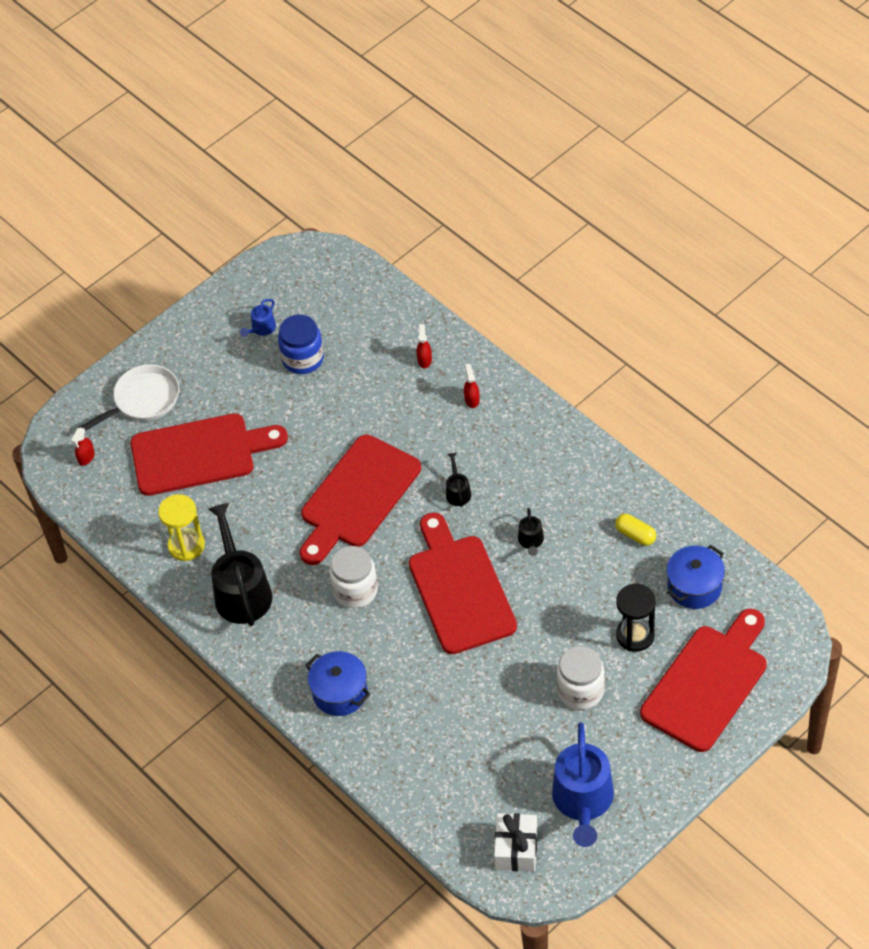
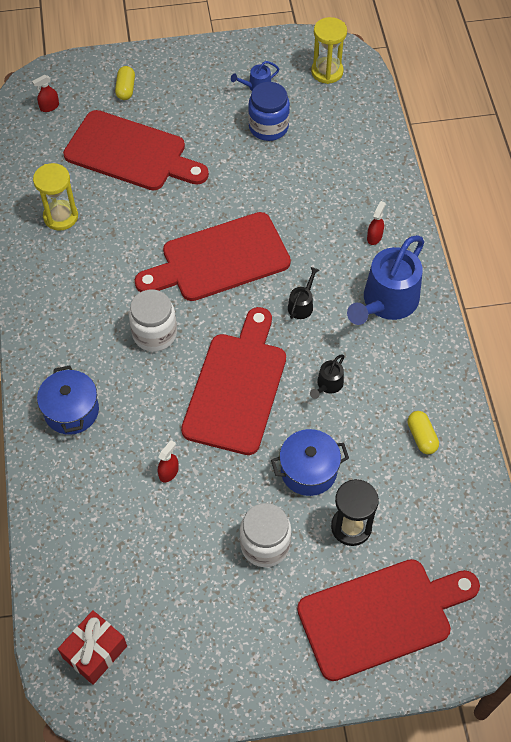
camera: 30 degrees right, 5 degrees up
white pan [78,364,179,431] -> yellow capsule [115,66,135,100]
black watering can [208,503,272,626] -> none
red spray bottle [417,324,432,368] -> red spray bottle moved to [158,440,179,482]
white gift [494,813,538,872] -> red gift [58,610,127,684]
blue watering can [552,722,614,847] -> blue watering can moved to [347,235,424,325]
blue pot [667,545,725,609] -> blue pot moved to [271,429,349,496]
none -> yellow hourglass [311,17,347,84]

